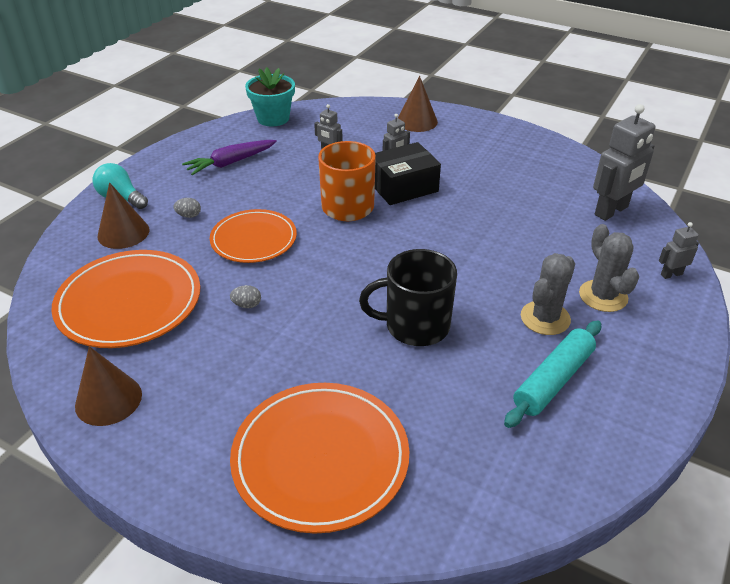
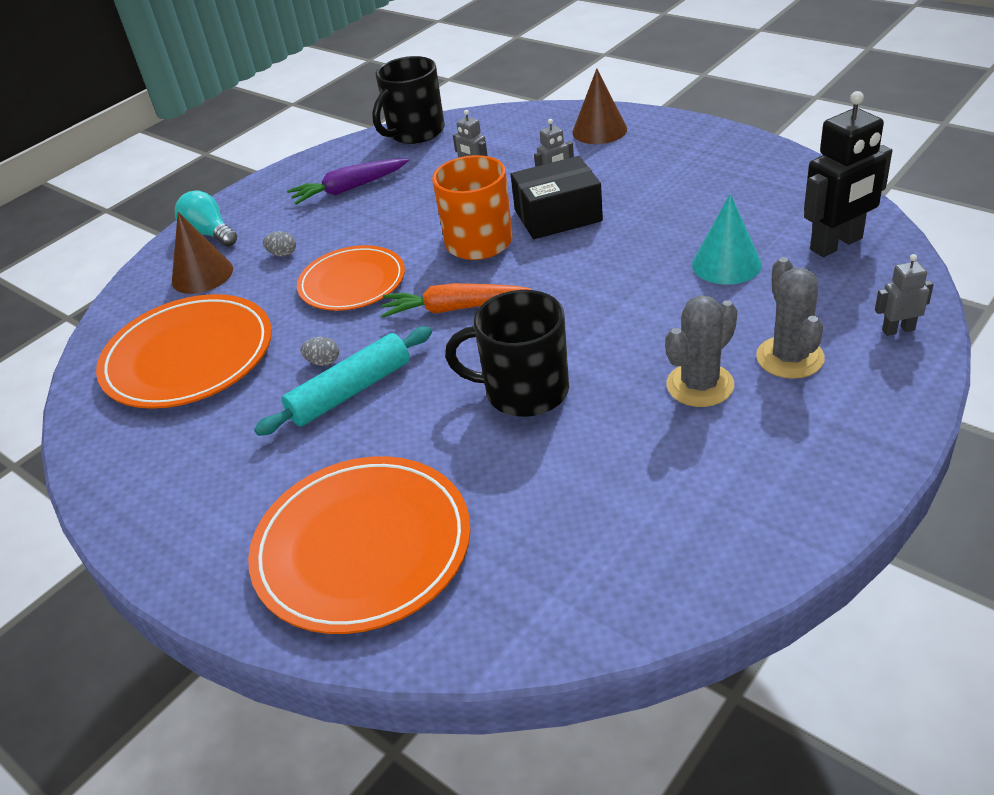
camera: 15 degrees right, 0 degrees up
brown cone [75,346,142,426] -> none
turquoise flower pot [245,67,295,126] -> black mug [372,56,445,144]
turquoise rolling pin [504,321,601,428] -> turquoise rolling pin moved to [254,326,432,436]
grey robot [593,104,655,221] -> black robot [804,91,892,257]
none -> orange carrot [381,283,532,318]
none -> turquoise cone [692,194,762,285]

